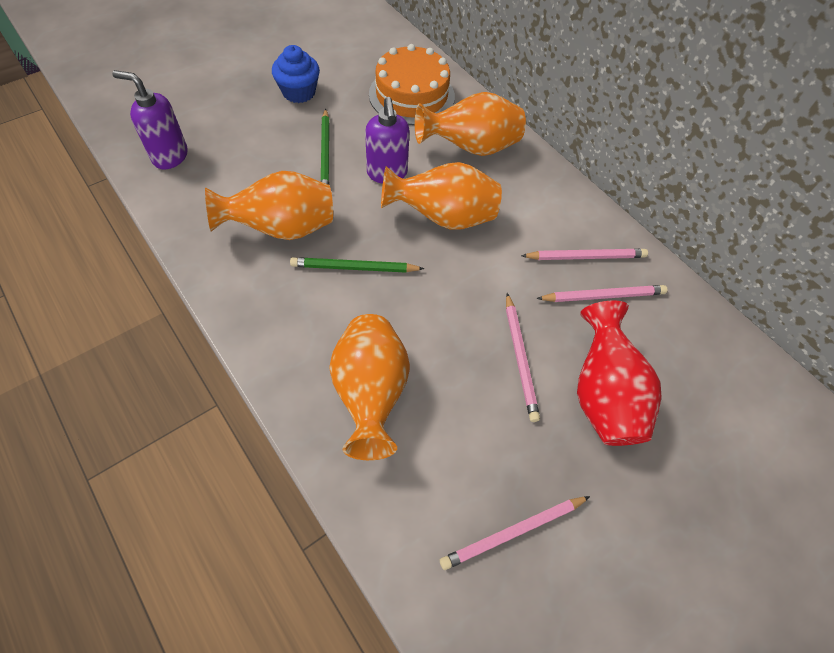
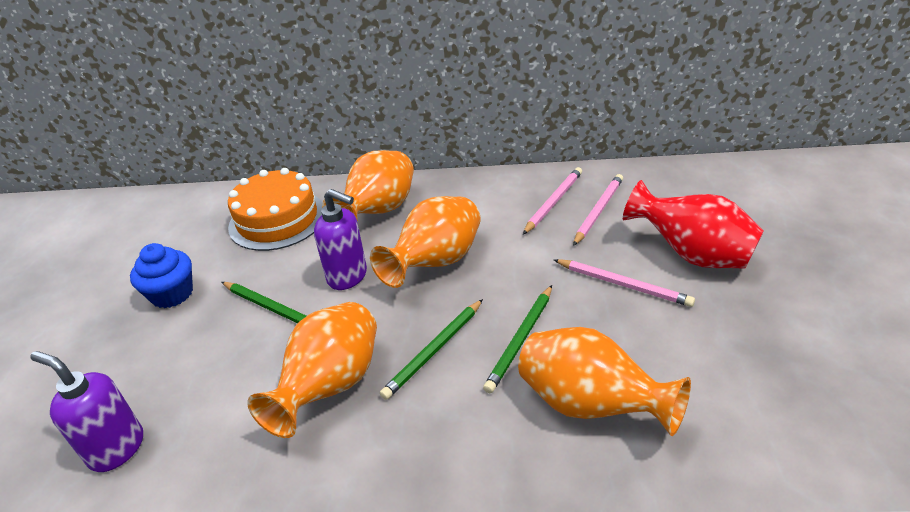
camera: 45 degrees left, 20 degrees down
purple soap dispenser [112,70,188,169] -> purple soap dispenser turned 60 degrees clockwise [30,351,143,472]
pink pencil [440,496,590,570] -> none
none -> green pencil [483,285,552,393]

